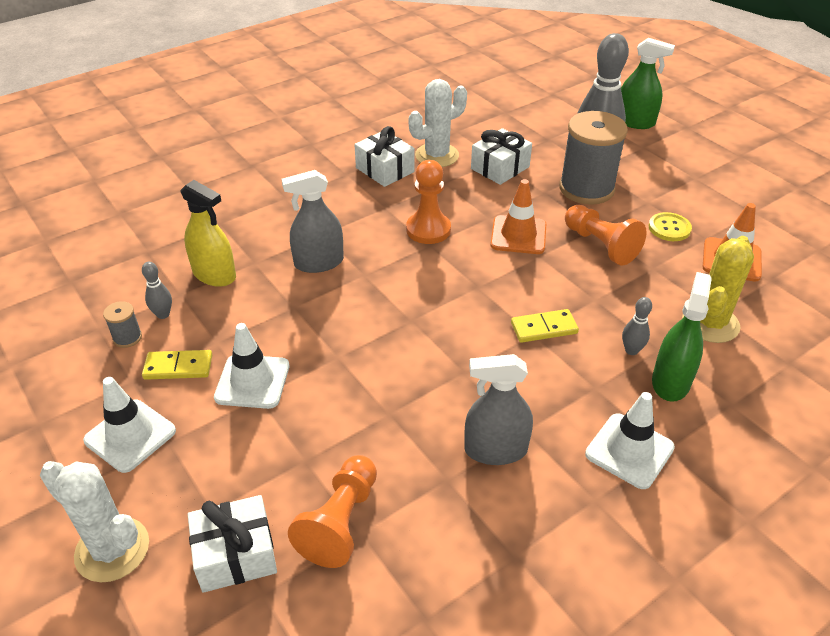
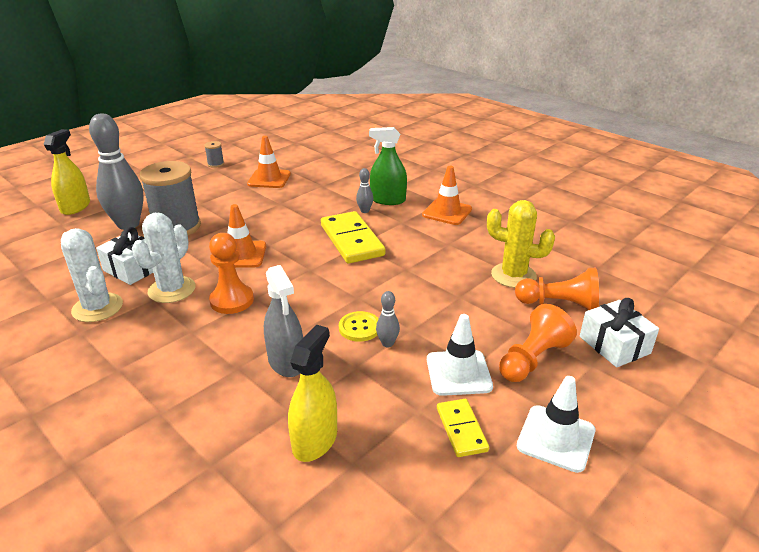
camera: 100 degrees left, 10 degrees down
white cactus [40,461,149,582] -> white cactus moved to [132,213,196,303]
grey spool [103,301,142,348] -> grey spool moved to [204,141,224,168]
grey bowling pin [142,262,172,319] -> grey bowling pin moved to [376,291,400,347]
white gift [354,126,415,187] -> none
grey spray bottle [464,354,533,465] -> none
yellow domino [511,309,579,343] -> yellow domino [321,211,385,263], size x1.82
orange pawn [565,205,647,265] -> orange pawn moved to [499,304,577,382]
white traffic cone [585,392,675,489] -> orange traffic cone [422,166,472,225]
green spray bottle [621,38,675,129] -> yellow spray bottle [44,129,90,215]
yellow button [649,212,692,241] -> yellow button moved to [339,311,379,342]
yellow cactus [682,236,754,343] -> yellow cactus moved to [487,200,555,288]

